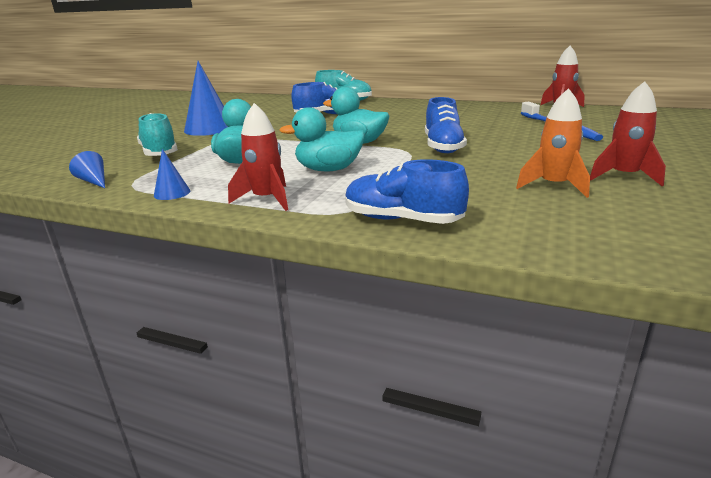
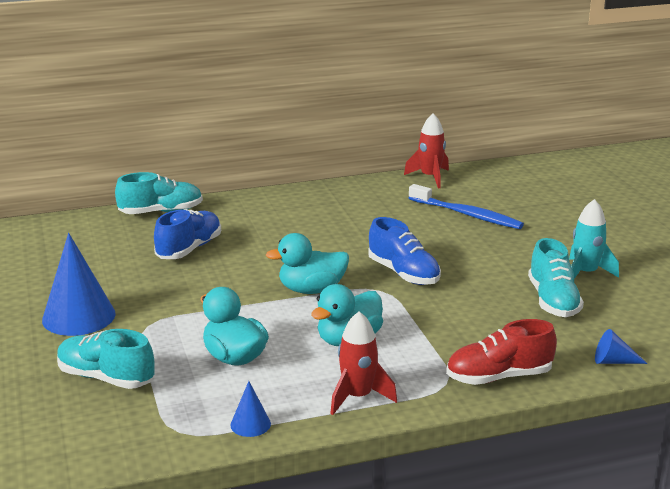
camera: 40 degrees left, 0 degrees up
blue cone [69,151,105,188] -> blue cone moved to [595,329,647,364]
blue shoe [345,159,469,224] -> red shoe [446,319,557,385]
orange rocket [516,88,590,198] -> turquoise shoe [528,238,584,317]
red rocket [590,81,666,187] -> turquoise rocket [569,199,619,279]

